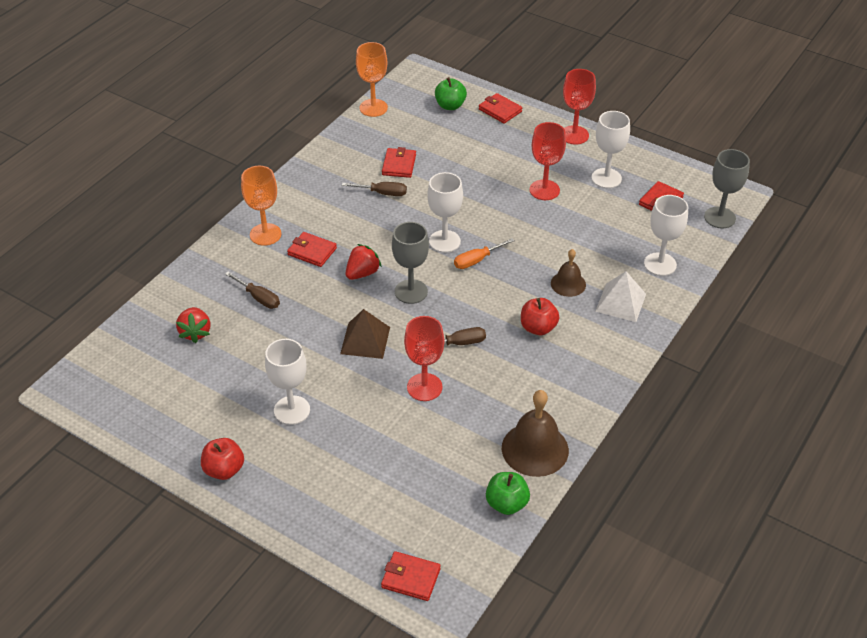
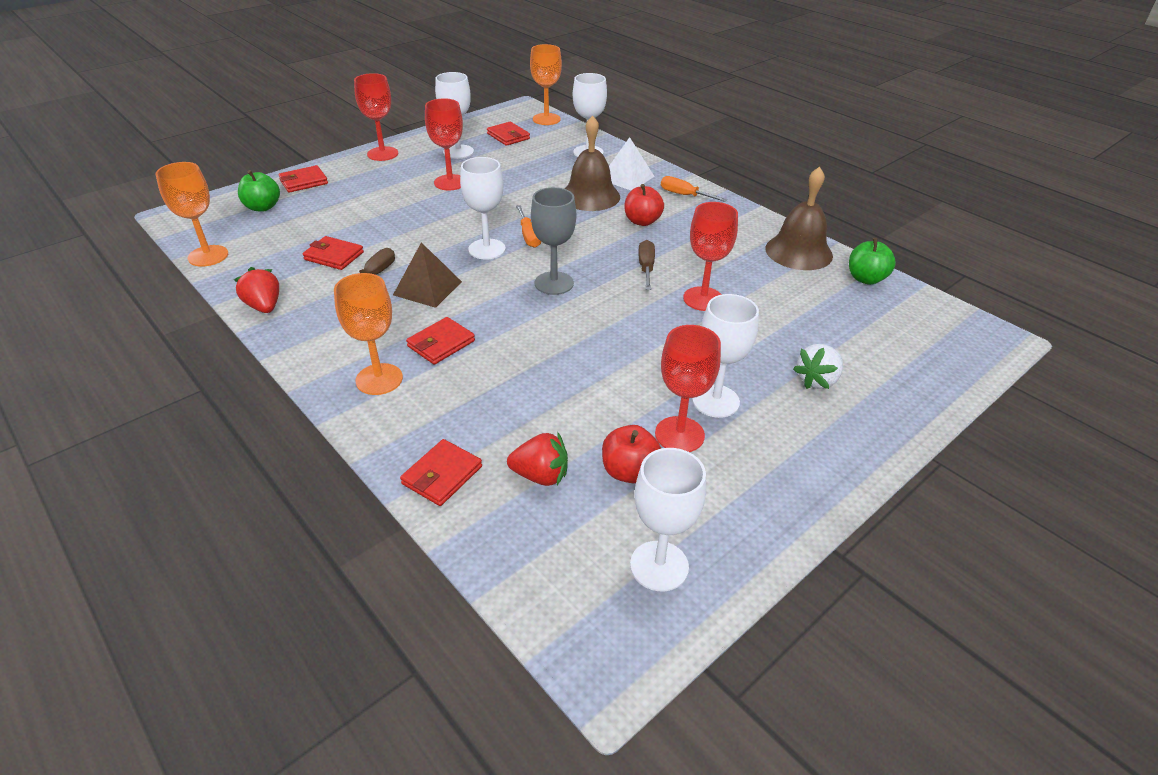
camera: 75 degrees left, 5 degrees down
red apple [201,438,244,480] -> red apple moved to [602,425,661,483]
brown screwdriver [225,272,280,309] -> none
brown pyramid [340,309,390,359] -> brown pyramid moved to [393,242,462,308]
red strawberry [346,244,382,280] -> red strawberry moved to [234,267,279,313]
red wallet [381,551,441,601] -> red wallet moved to [400,439,482,506]
brown bell [551,249,586,297] -> brown bell [565,115,620,211], size x1.68
grey goblet [704,149,750,228] -> orange goblet [530,44,562,125]
none -> white goblet [630,448,706,591]
none -> red goblet [655,325,721,452]
none -> orange screwdriver [661,176,727,202]
none -> white strawberry [793,344,843,389]

